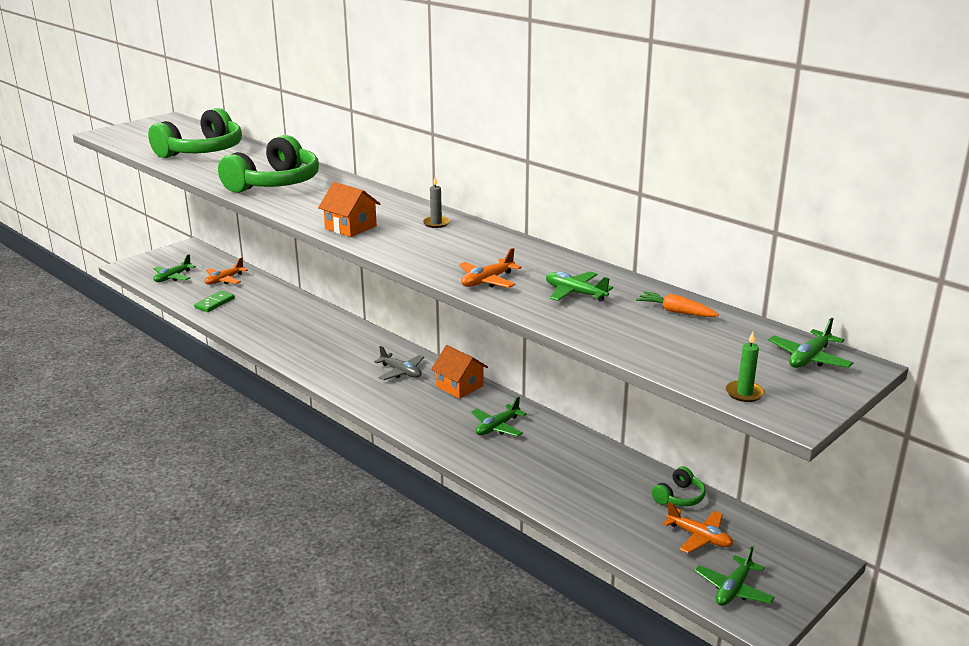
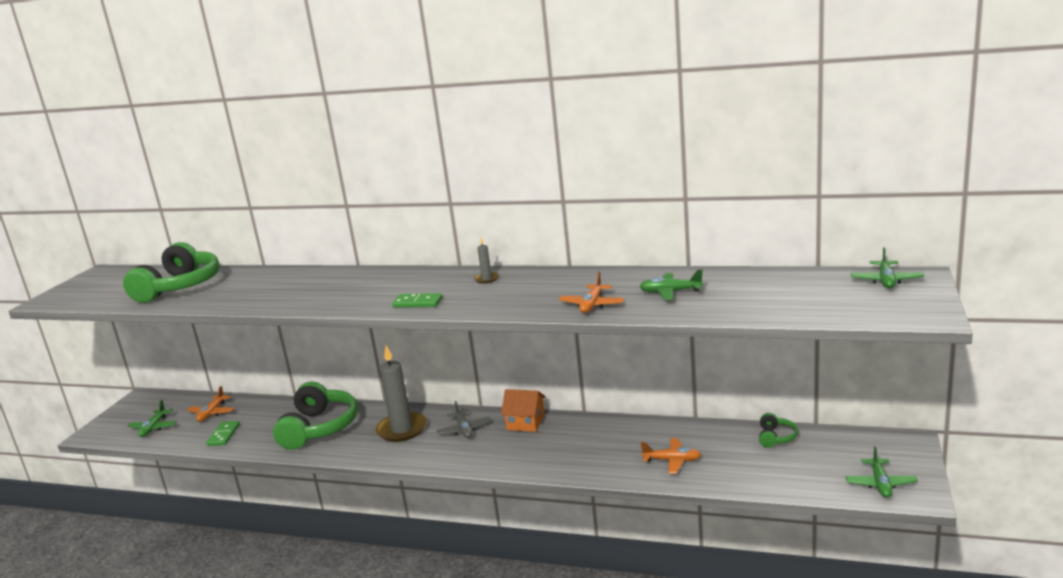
camera: 25 degrees left, 5 degrees down
green headphones [218,135,319,193] -> green headphones moved to [273,382,358,450]
orange house [318,182,380,237] -> green domino [392,293,443,308]
grey plane [374,346,424,380] -> grey plane turned 60 degrees clockwise [436,401,491,438]
green plane [471,397,527,437] -> none
orange carrot [636,291,719,317] -> none
orange plane [663,502,733,553] -> orange plane moved to [641,438,701,474]
green candle [726,332,765,402] -> none
none -> grey candle [376,345,427,442]

